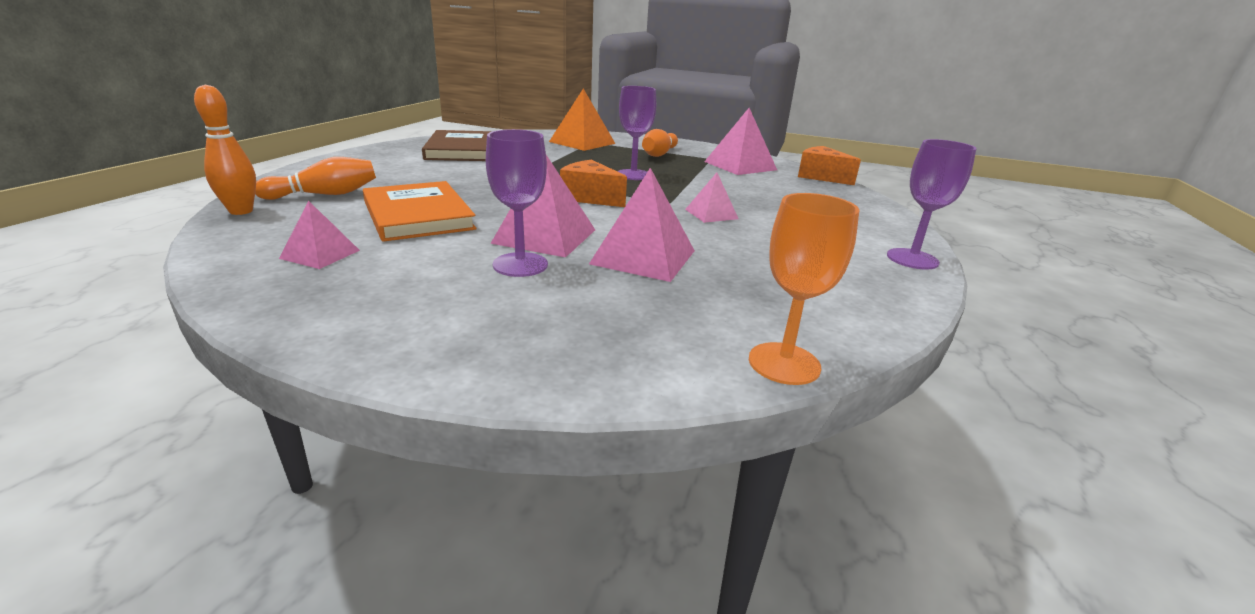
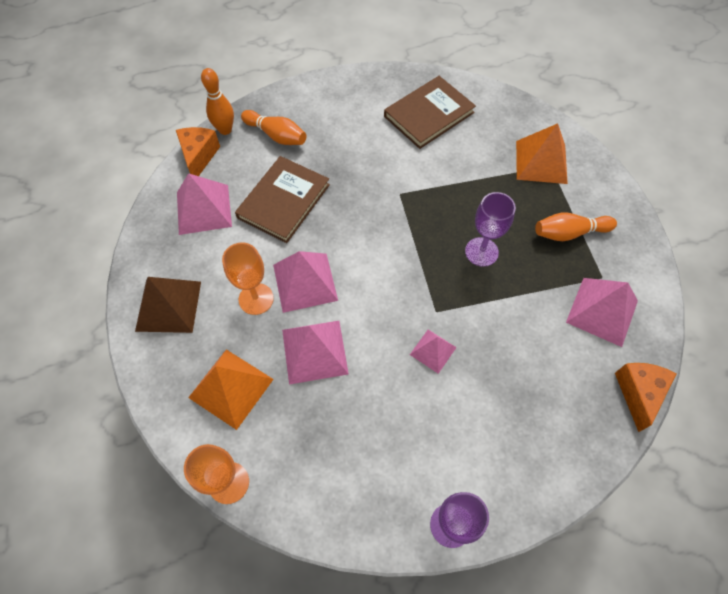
camera: 60 degrees right, 35 degrees up
pink pyramid [279,201,360,269] -> pink pyramid [177,173,232,235], size x1.72
orange book [363,181,476,242] -> brown book [235,156,330,243]
purple goblet [486,129,548,277] -> orange goblet [222,242,274,315]
orange cheese [560,160,627,207] -> orange cheese moved to [176,127,220,176]
none -> brown pyramid [135,277,201,333]
none -> orange pyramid [188,349,274,430]

